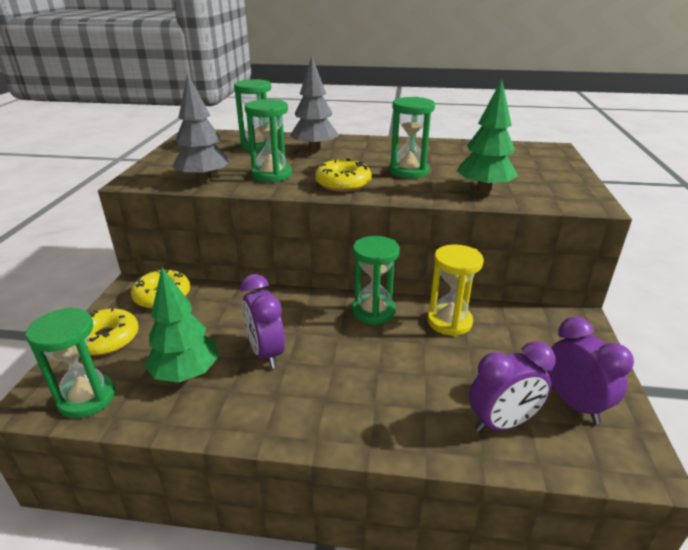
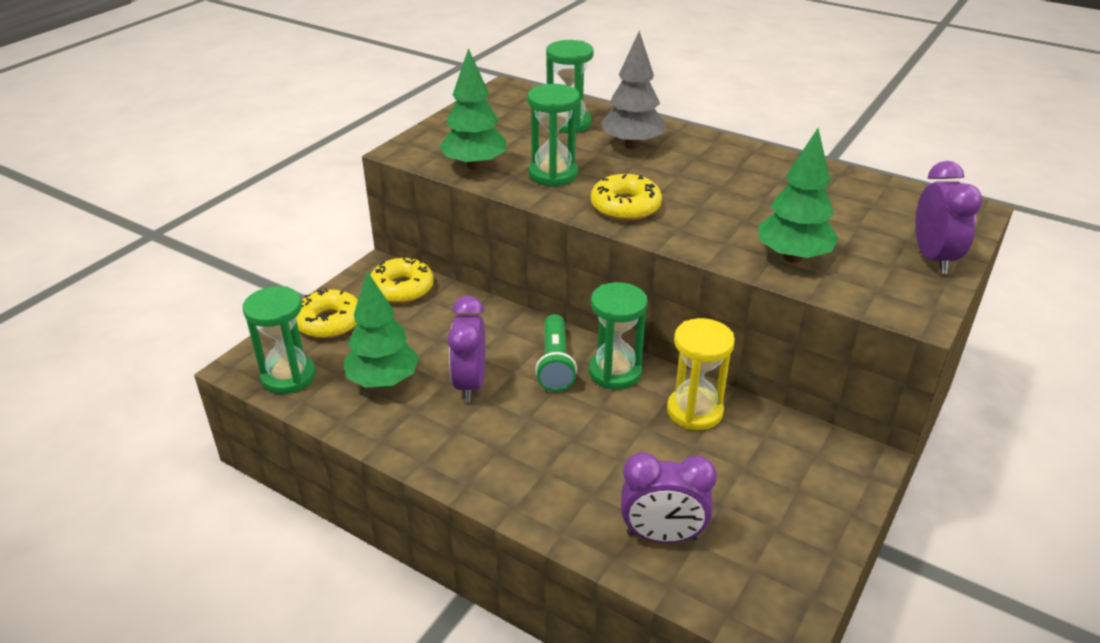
camera: 25 degrees right, 5 degrees up
grey tree [172,73,231,183] -> green tree [439,48,506,170]
green hourglass [389,97,435,179] -> none
purple clock [547,317,634,424] -> purple clock moved to [915,161,982,274]
none -> green flashlight [535,314,577,392]

